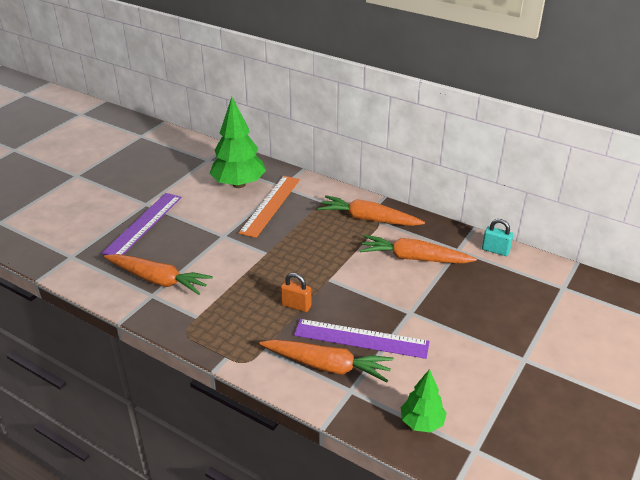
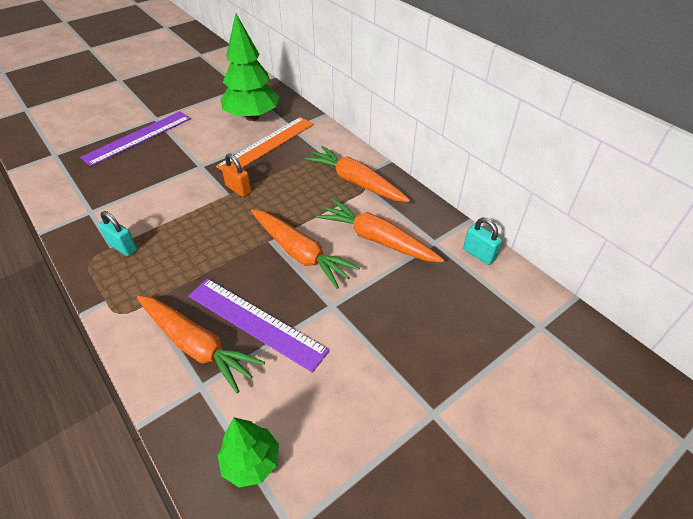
camera: 20 degrees right, 10 degrees up
orange carrot [104,254,213,295] -> orange carrot moved to [251,209,360,289]
orange padlock [281,273,311,312] -> orange padlock moved to [221,153,251,197]
none -> turquoise padlock [98,211,137,256]

